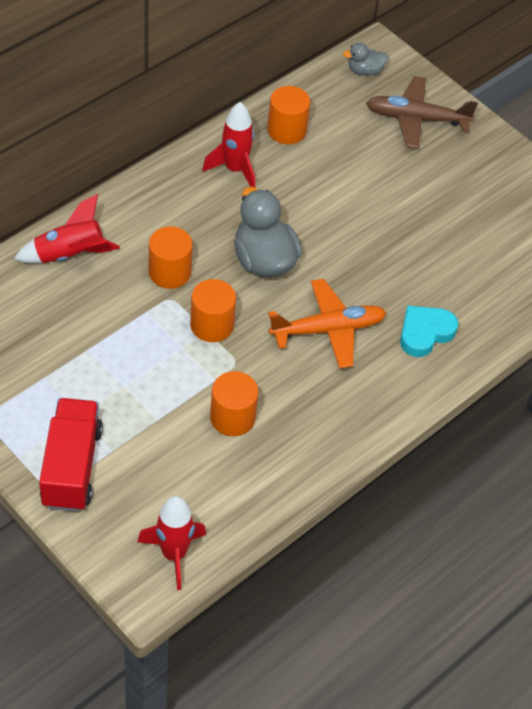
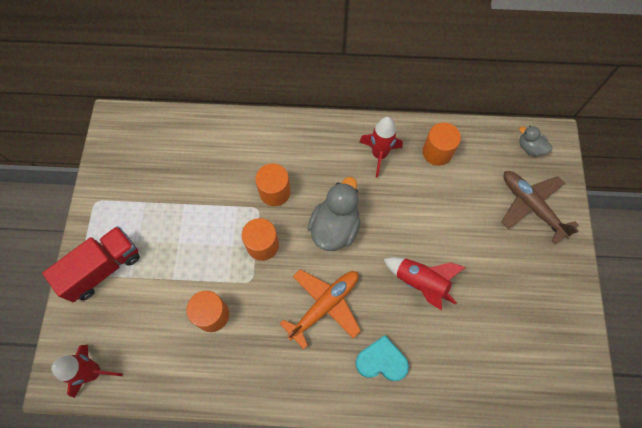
camera: 50 degrees right, 15 degrees up
red rocket [14,194,120,263] -> red rocket moved to [384,257,466,311]
orange plane [268,279,386,369] -> orange plane turned 75 degrees counterclockwise [279,269,361,349]

